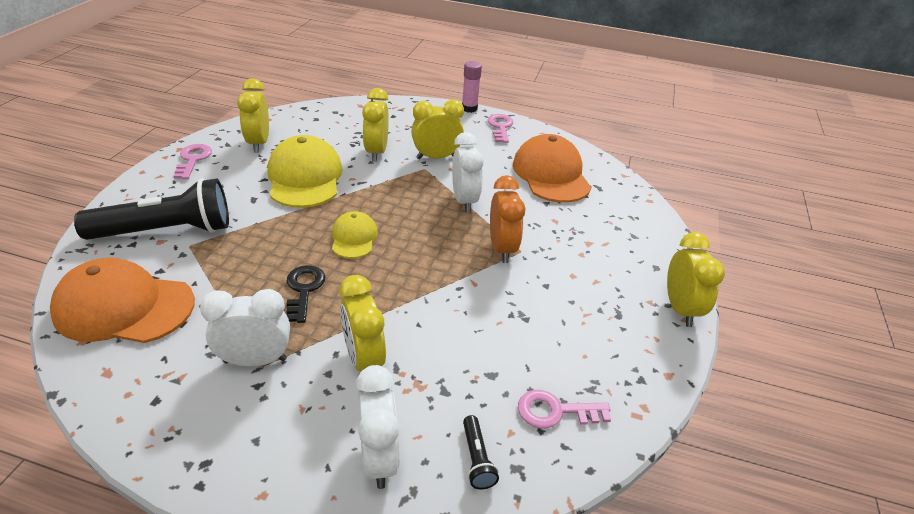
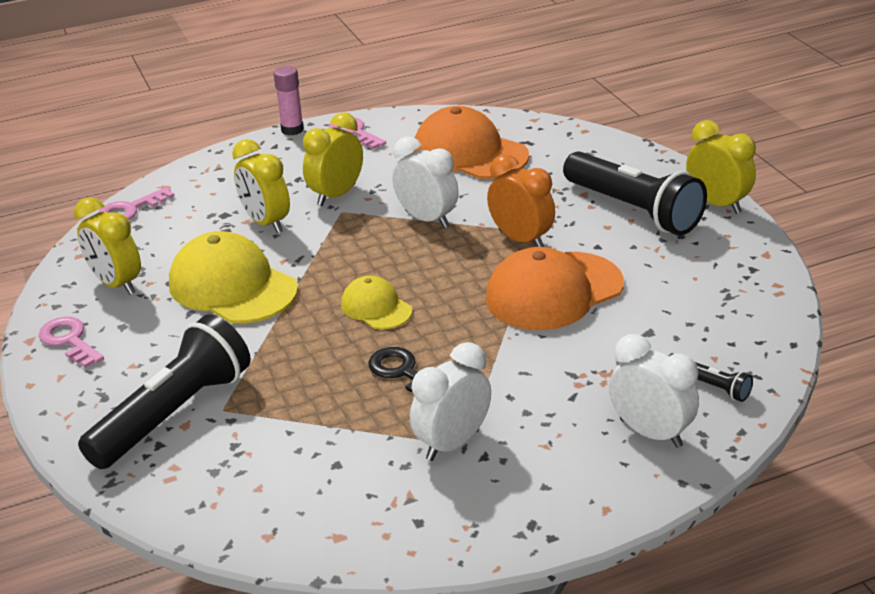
camera: 35 degrees left, 5 degrees down
orange cap [50,258,195,343] -> orange cap moved to [485,247,624,330]
yellow clock [339,275,386,371] -> none
pink key [518,390,611,429] -> pink key moved to [98,187,174,220]
none -> black flashlight [563,151,707,235]

